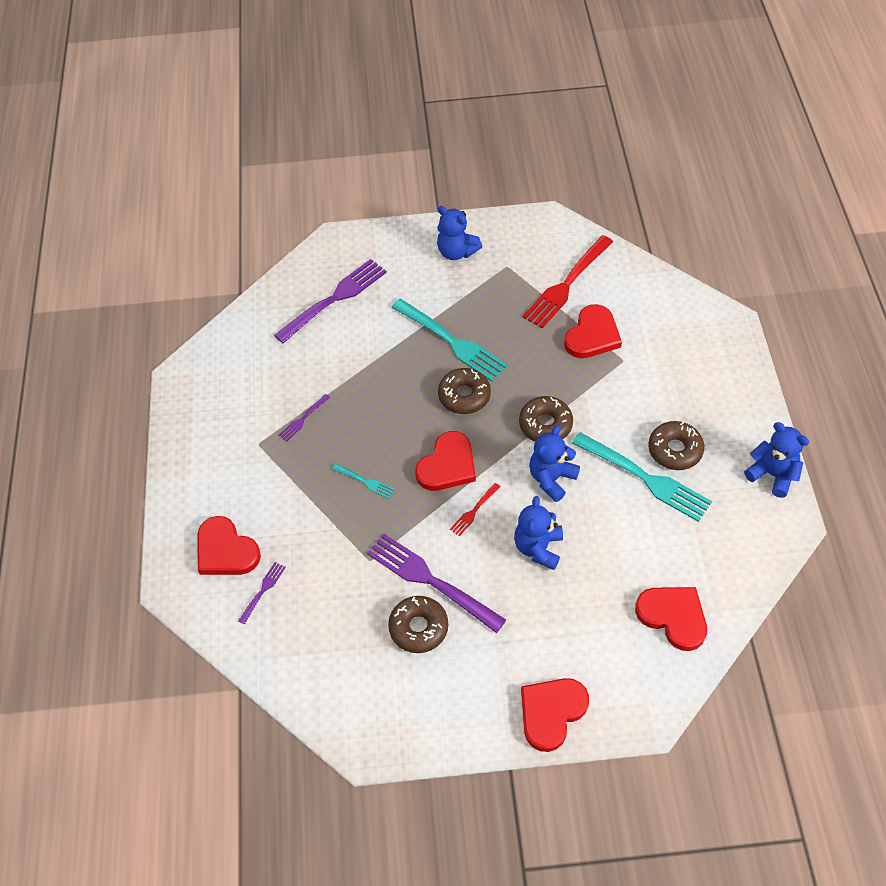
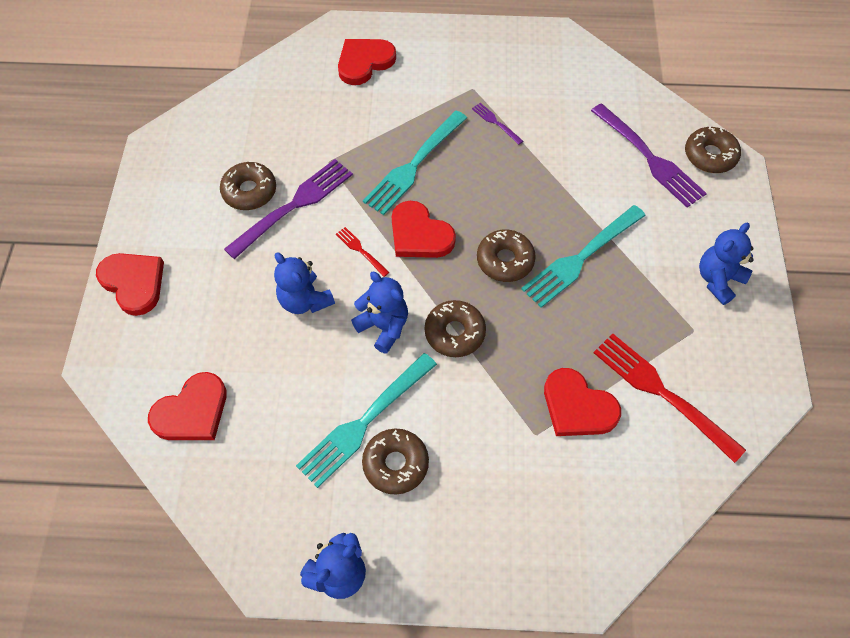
camera: 95 degrees right, 5 degrees up
purple fork [238,562,286,624] -> none
turquoise fork [332,464,395,499] -> turquoise fork [363,111,467,215], size x2.18
blue teddy bear [514,496,563,570] -> blue teddy bear turned 150 degrees counterclockwise [274,252,335,314]
none -> brown donut [685,126,741,173]

